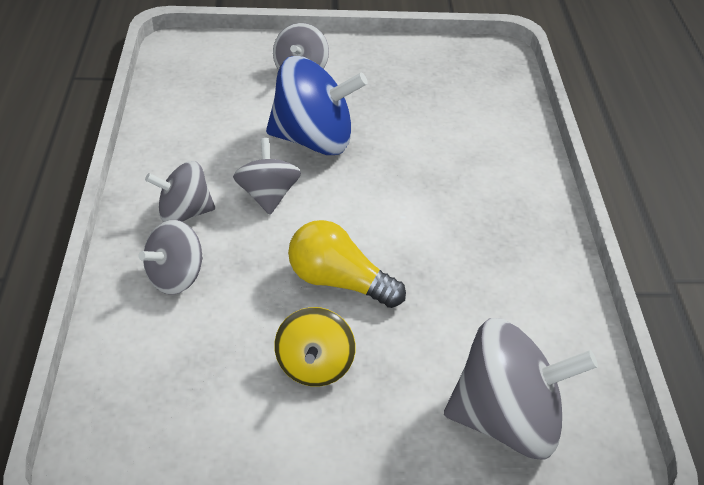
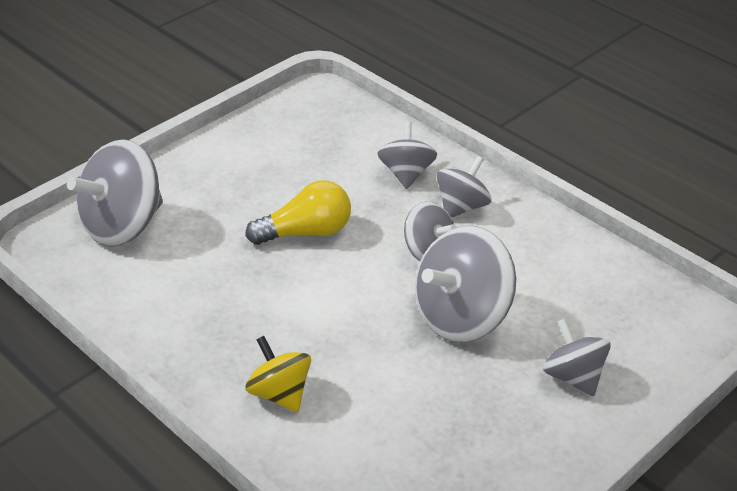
camera: 140 degrees right, 5 degrees down
blue spinning top [266,56,368,155] -> grey spinning top [415,226,516,343]
yellow spinning top [274,307,355,387] -> yellow spinning top moved to [245,336,311,412]

